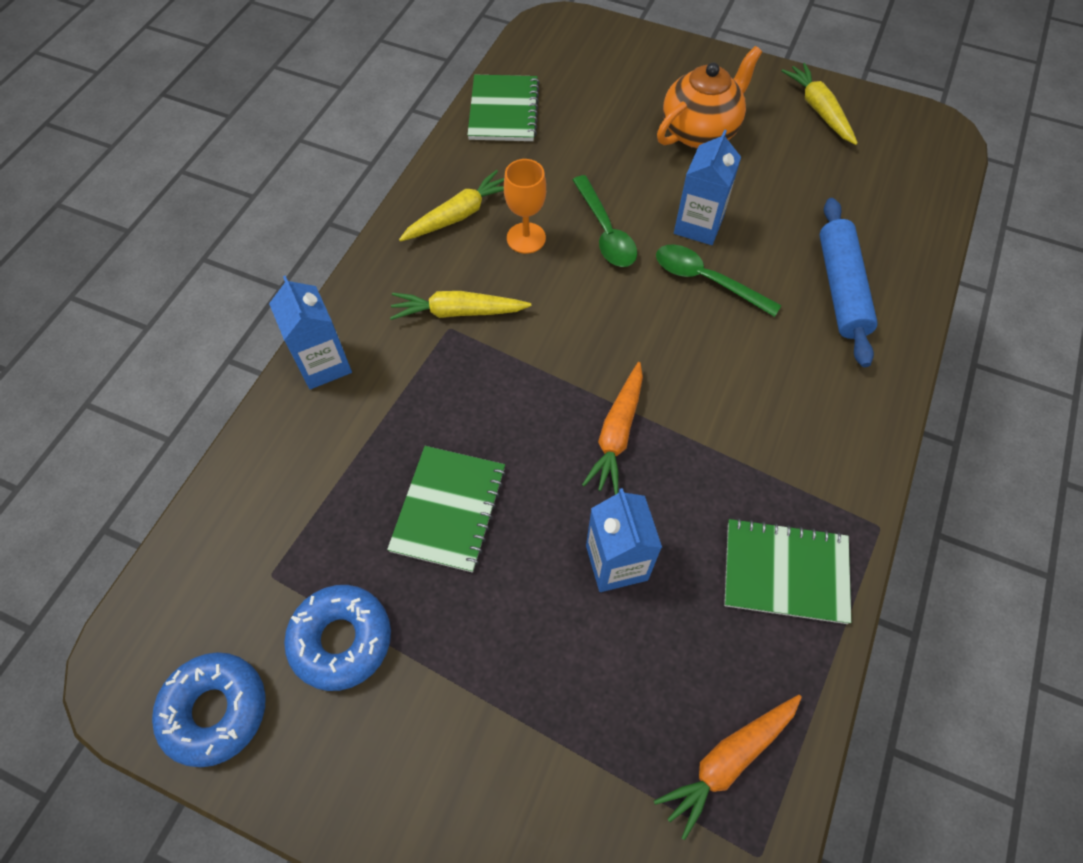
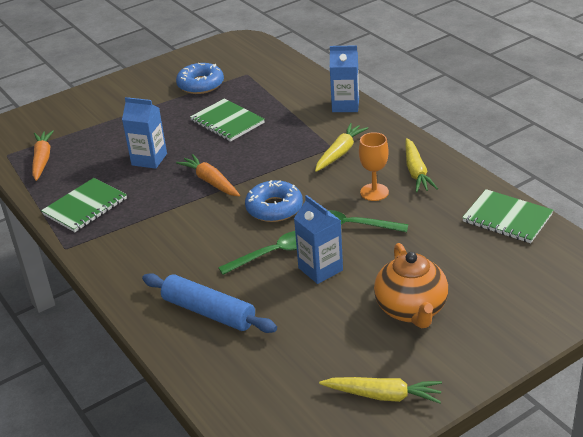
camera: 125 degrees right, 25 degrees down
blue donut [152,652,266,767] -> blue donut moved to [245,180,303,222]

